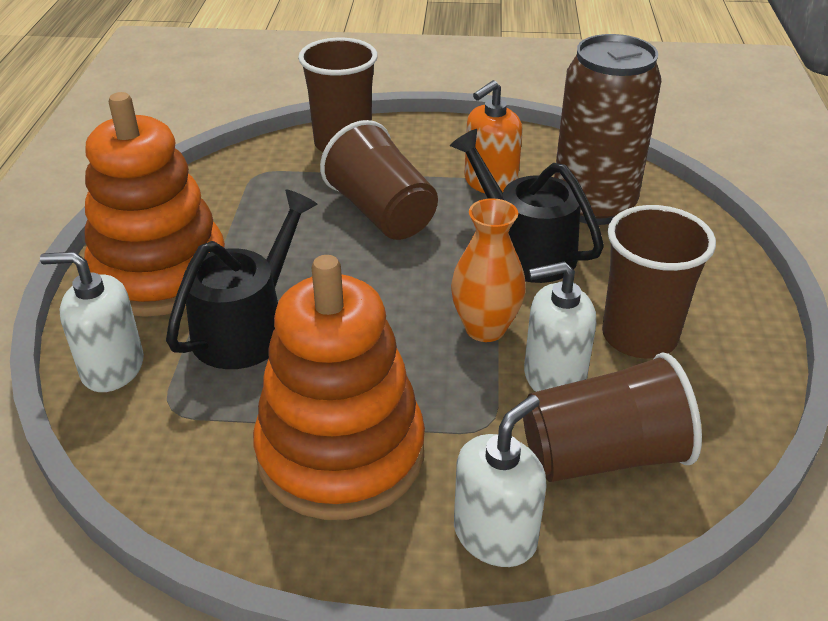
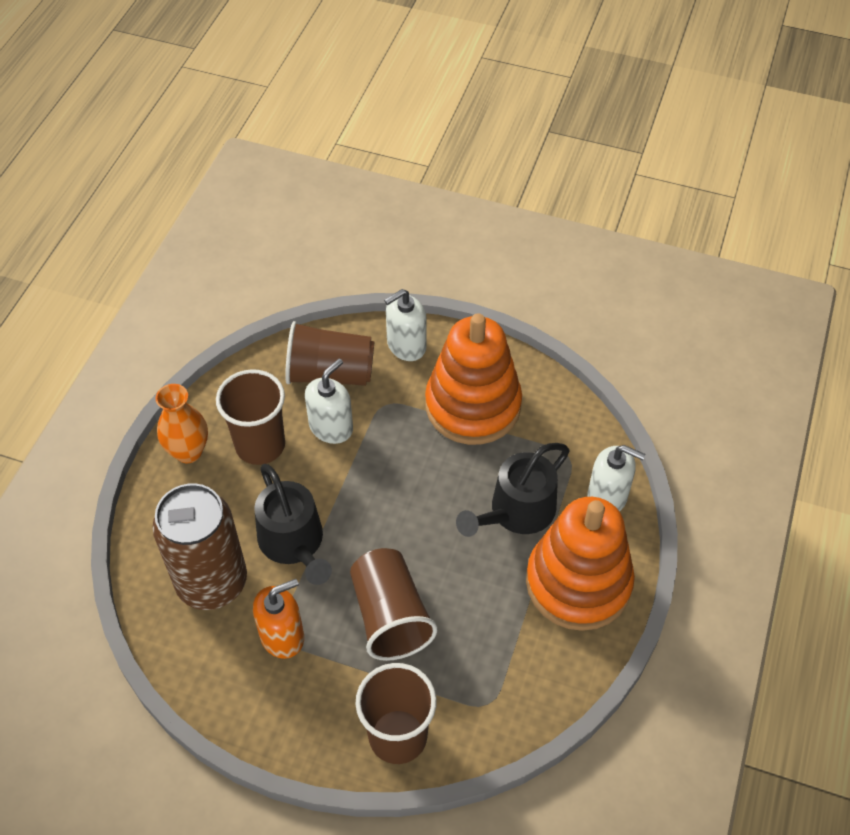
camera: 165 degrees left, 15 degrees up
orange vase [451,198,526,342] -> orange vase moved to [155,384,208,463]
white soap dispenser [524,262,596,392] -> white soap dispenser turned 60 degrees counterclockwise [305,359,353,444]

